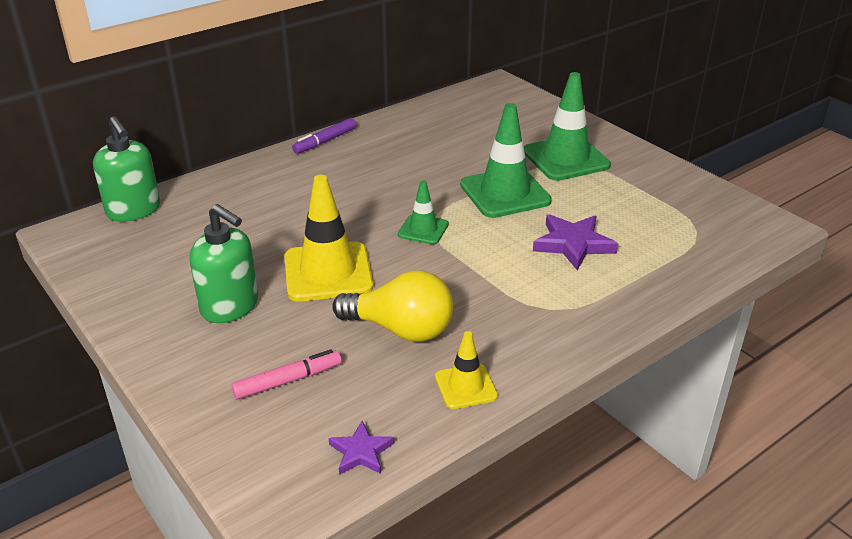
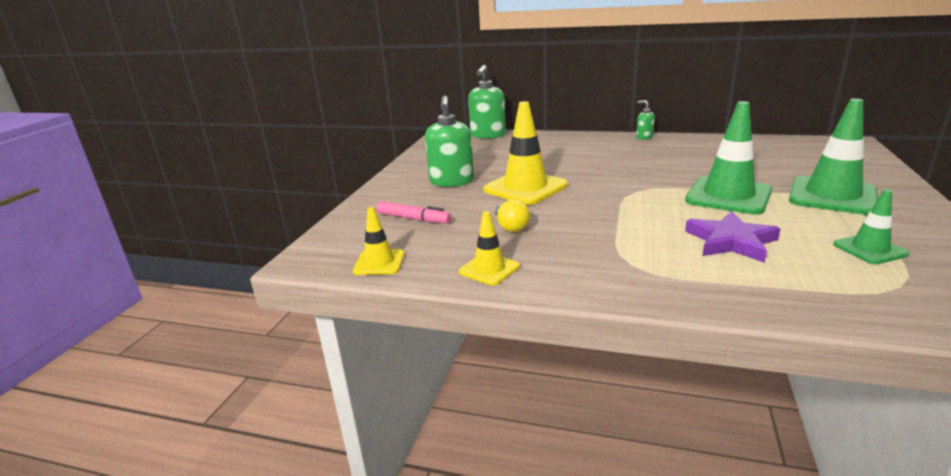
camera: 55 degrees right, 10 degrees down
purple marker [292,118,356,154] -> green soap dispenser [636,100,655,140]
purple star [329,421,394,474] -> yellow traffic cone [353,207,405,275]
yellow light bulb [332,270,453,342] -> yellow light bulb [495,199,530,232], size x0.55
green traffic cone [398,180,449,244] -> green traffic cone moved to [833,189,909,264]

